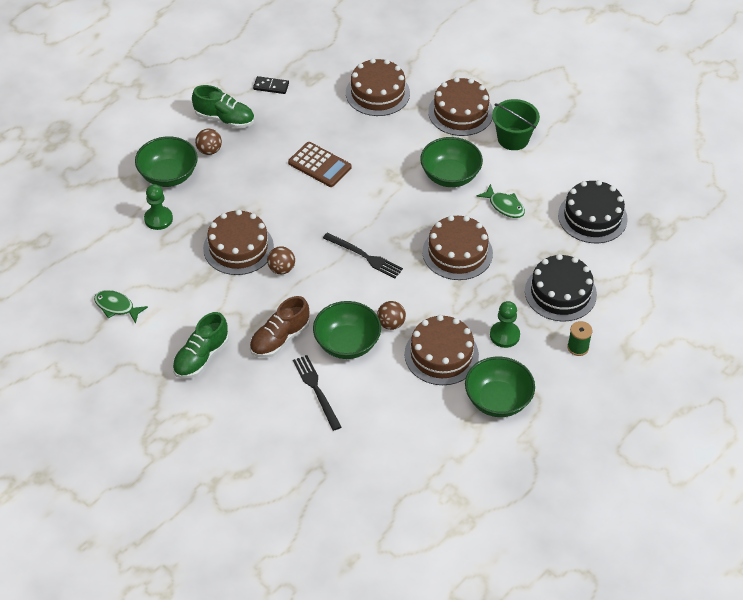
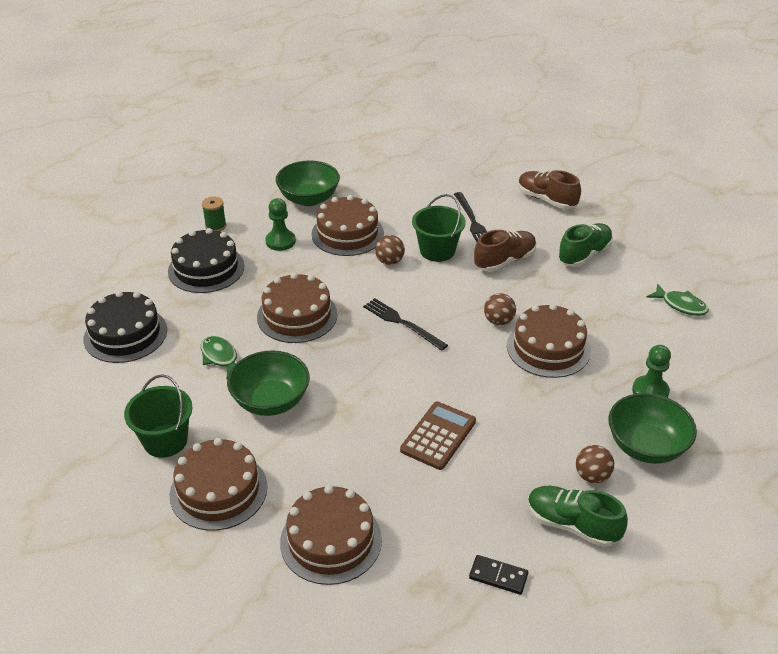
camera: 170 degrees left, 10 degrees down
brown calculator [288,142,352,187] -> brown calculator turned 75 degrees clockwise [400,402,476,470]
green bowl [313,301,381,359] -> green bucket [412,194,466,262]
none -> brown shoe [518,170,581,209]

